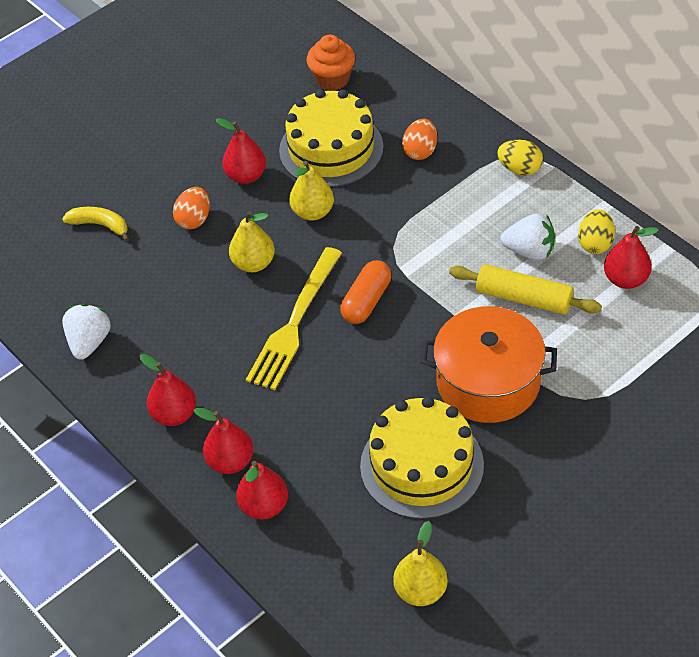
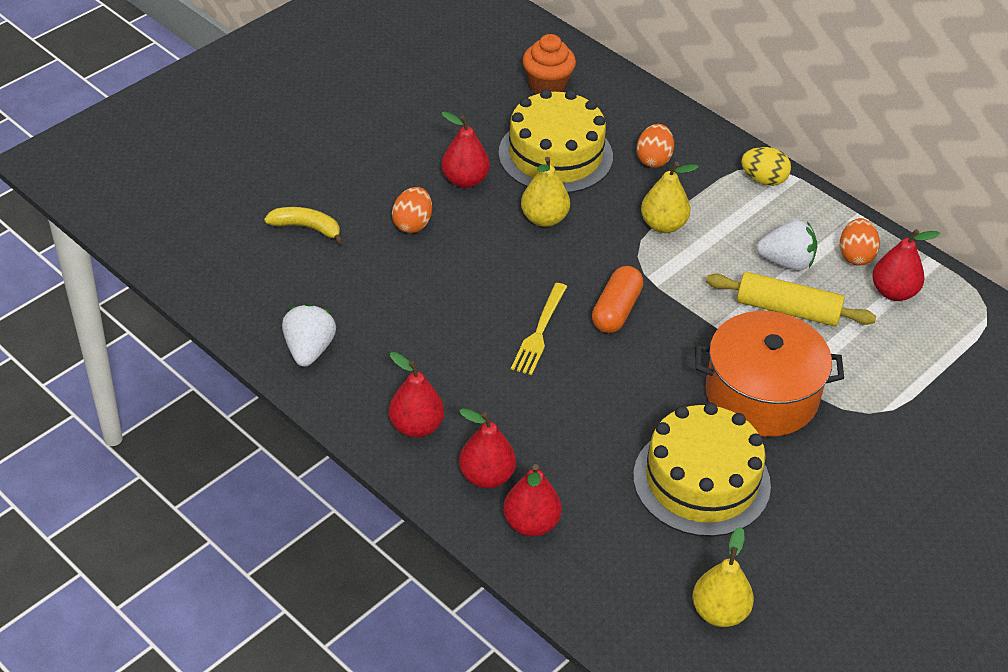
camera: 10 degrees left, 5 degrees down
yellow pear [229,211,275,272] -> yellow pear moved to [641,162,699,233]
yellow fork [246,247,342,390] -> yellow fork [511,283,567,375], size x0.63
yellow egg [578,209,615,254] -> orange egg [840,218,880,266]

